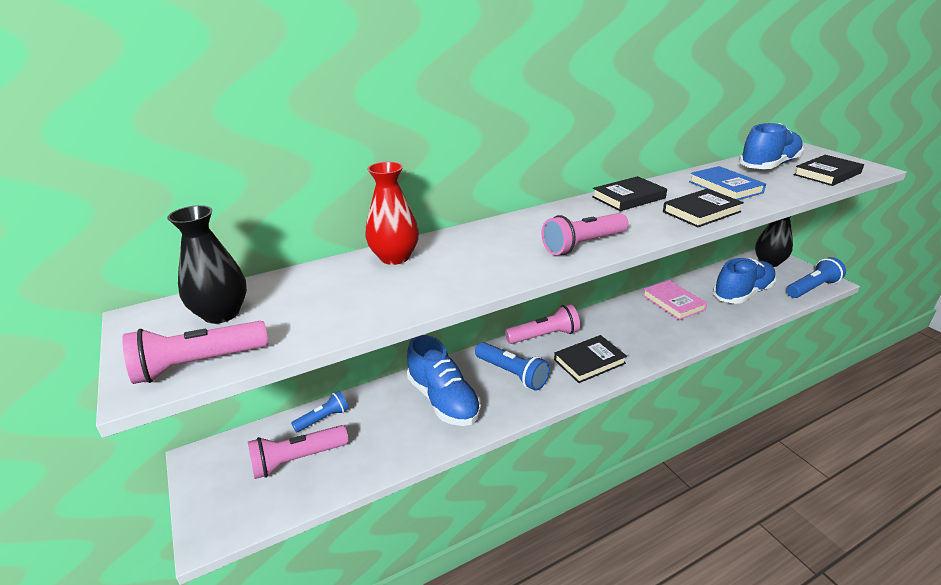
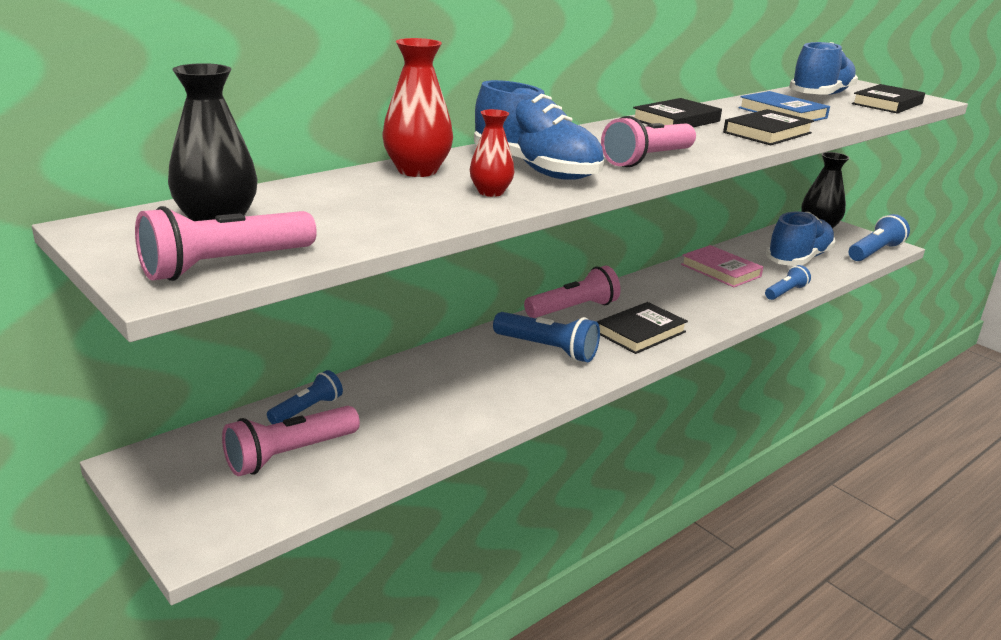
camera: 15 degrees left, 5 degrees down
blue shoe [407,335,481,426] -> blue shoe moved to [474,80,604,179]
none -> red vase [470,109,514,197]
none -> blue flashlight [765,265,811,300]

